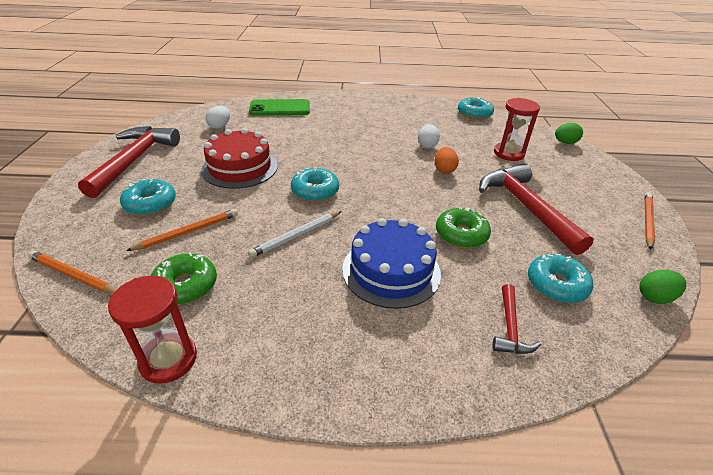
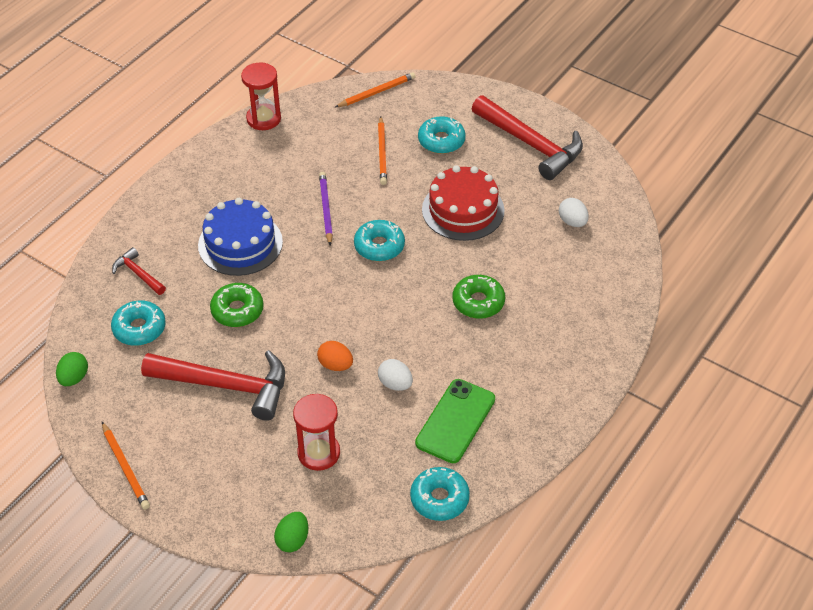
camera: 125 degrees right, 10 degrees up
green donut [151,253,217,305] -> green donut moved to [452,275,505,319]
white pencil [248,211,342,258] -> purple pencil [319,172,333,246]
green phone [249,99,310,116] -> green phone moved to [415,379,495,463]

